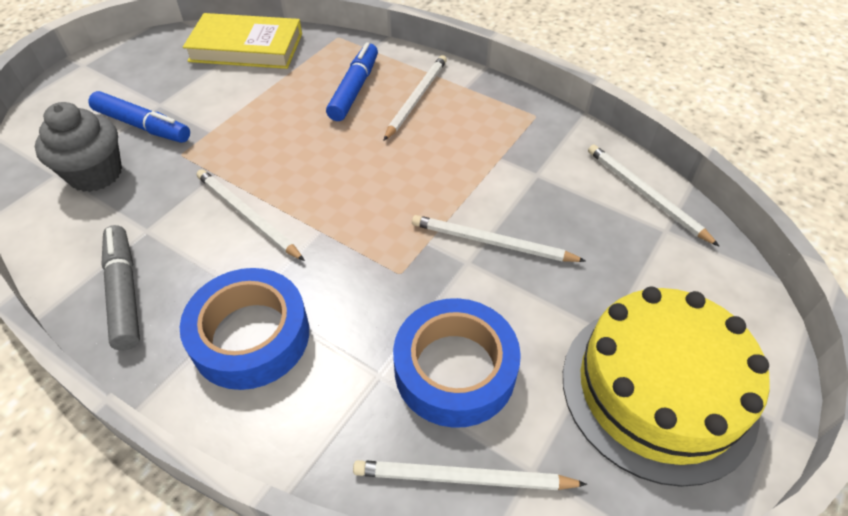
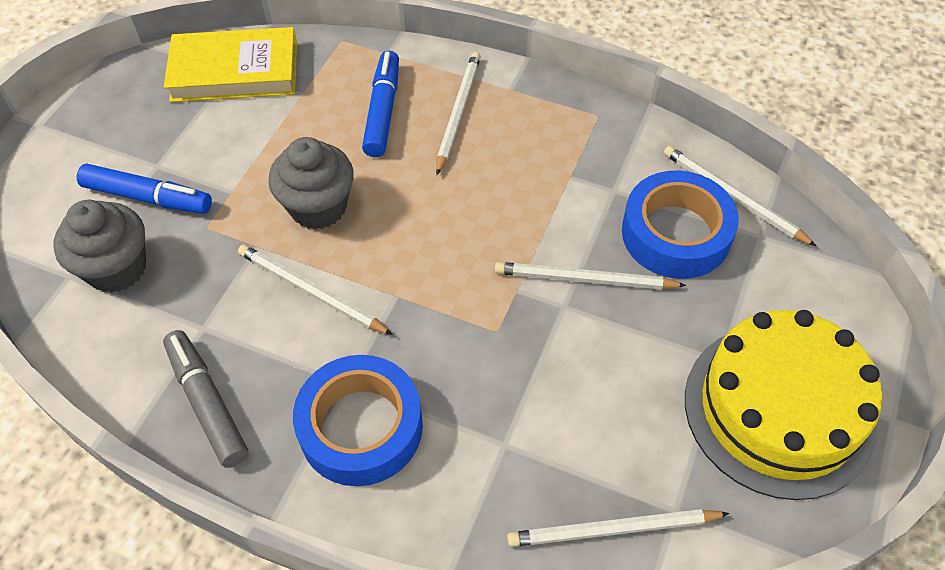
camera: 10 degrees left, 5 degrees up
blue tape [393,298,521,428] -> blue tape moved to [622,170,739,279]
none -> grey cupcake [268,137,354,229]

